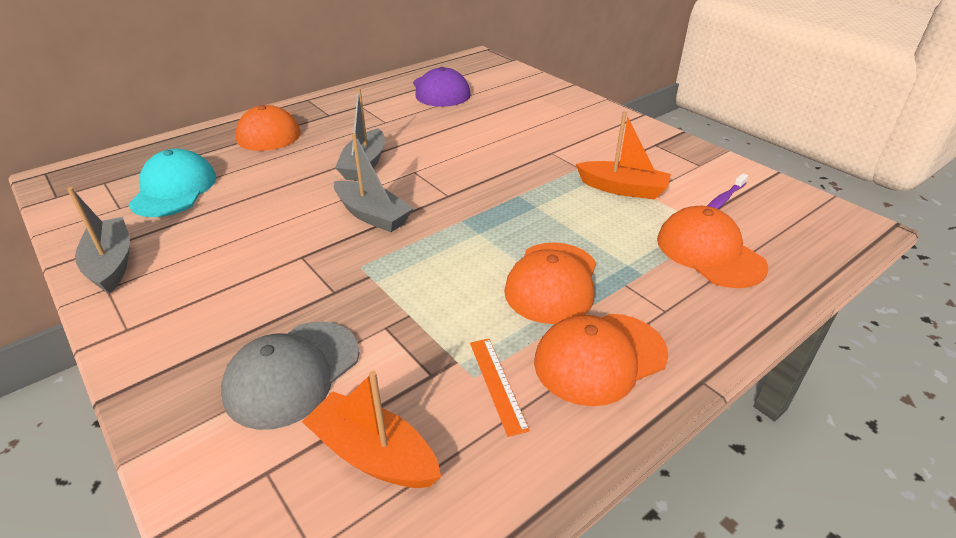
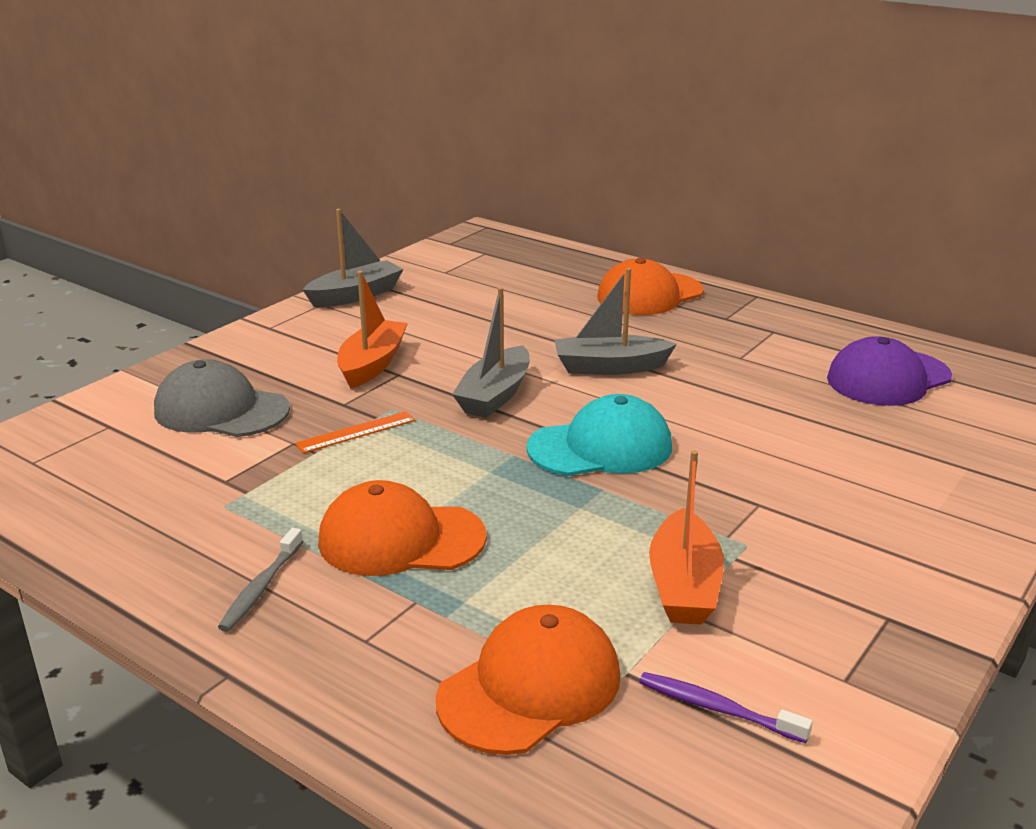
camera: 75 degrees right, 10 degrees down
turquoise cap [128,149,217,217] -> turquoise cap moved to [526,394,672,476]
orange boat [302,371,441,488] -> orange boat moved to [337,271,408,389]
orange ruler [470,339,530,437] -> orange ruler moved to [295,411,416,453]
orange cap [534,314,668,406] -> grey toothbrush [218,528,303,632]

